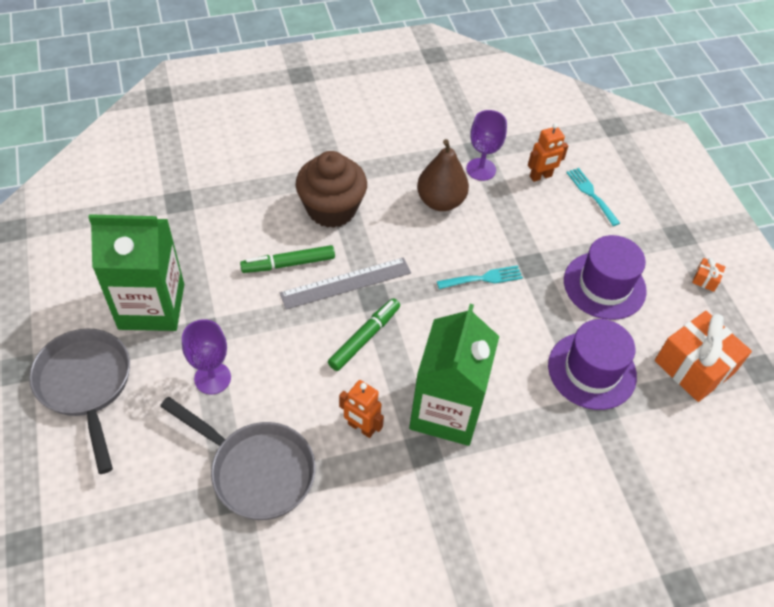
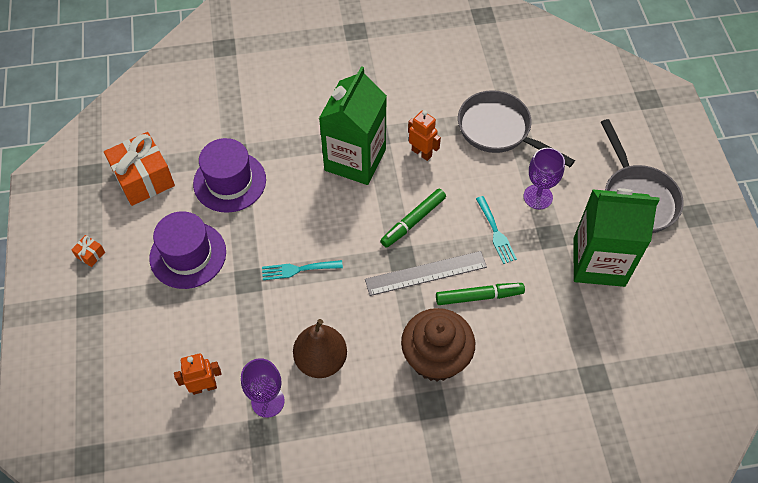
camera: 170 degrees left, 5 degrees up
turquoise fork [566,168,620,226] -> turquoise fork moved to [476,196,517,264]

